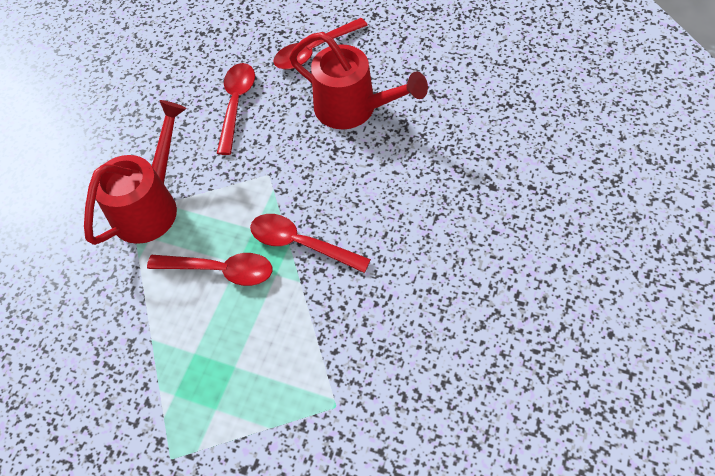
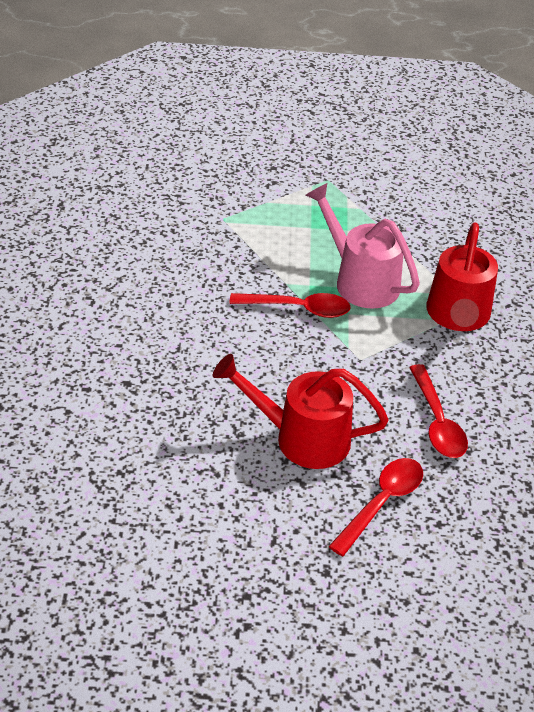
camera: 155 degrees right, 15 degrees down
red spoon [147,253,272,286] -> pink watering can [306,183,420,309]

